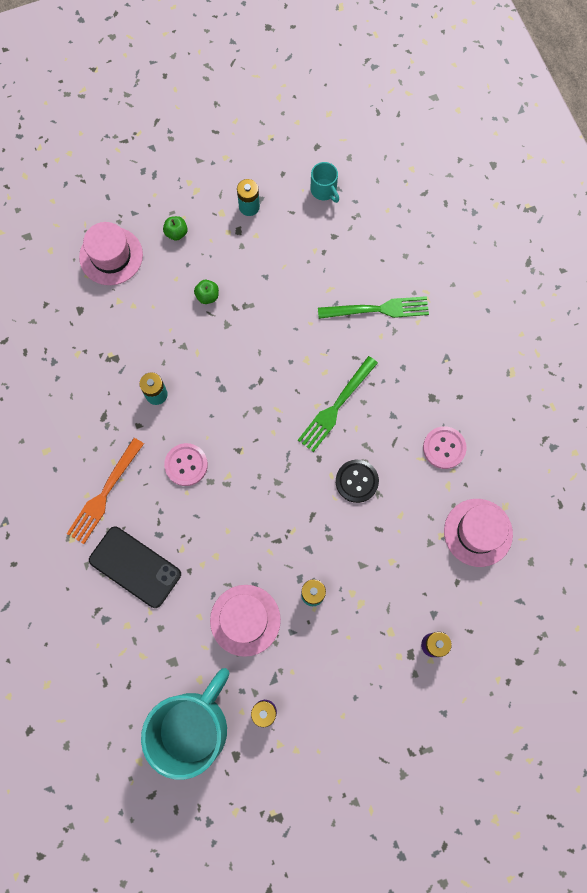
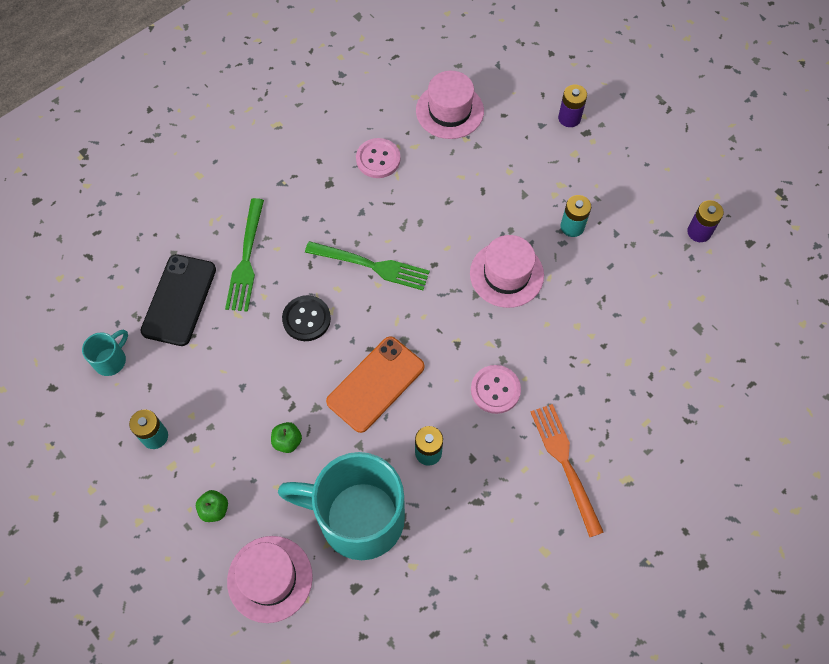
camera: 110 degrees left, 10 degrees down
orange fork [67,438,144,544] -> orange fork turned 120 degrees counterclockwise [531,404,604,537]
black phone [89,526,181,608] -> black phone moved to [141,254,216,346]
turquoise mug [141,668,230,780] -> turquoise mug moved to [278,452,405,560]
pink hat [210,585,281,657] -> pink hat moved to [470,235,544,308]
green fork [318,296,429,319] -> green fork turned 150 degrees counterclockwise [225,198,264,312]
black button [336,460,379,503] -> black button moved to [282,295,331,341]
none -> orange phone [326,337,425,433]

